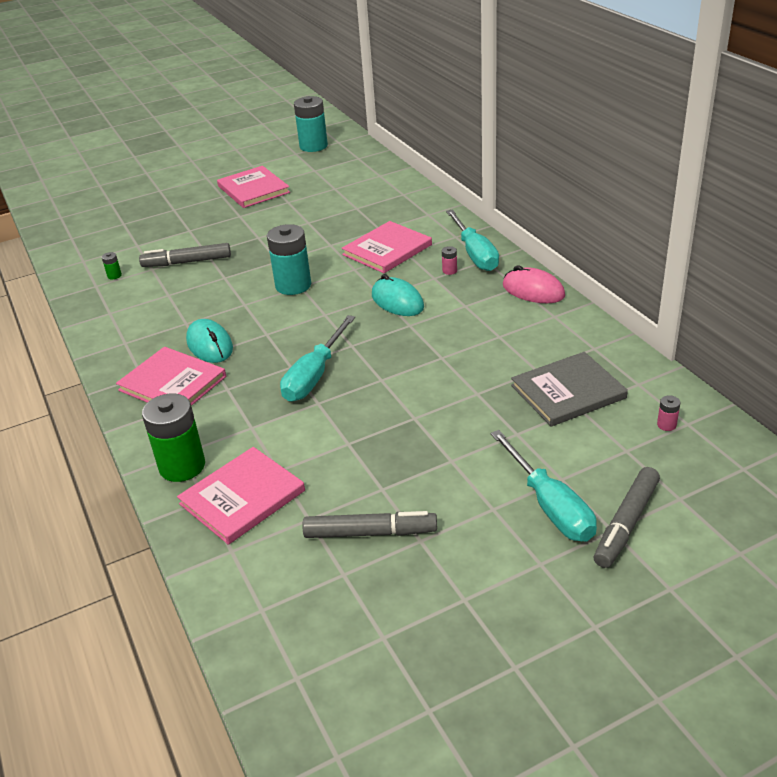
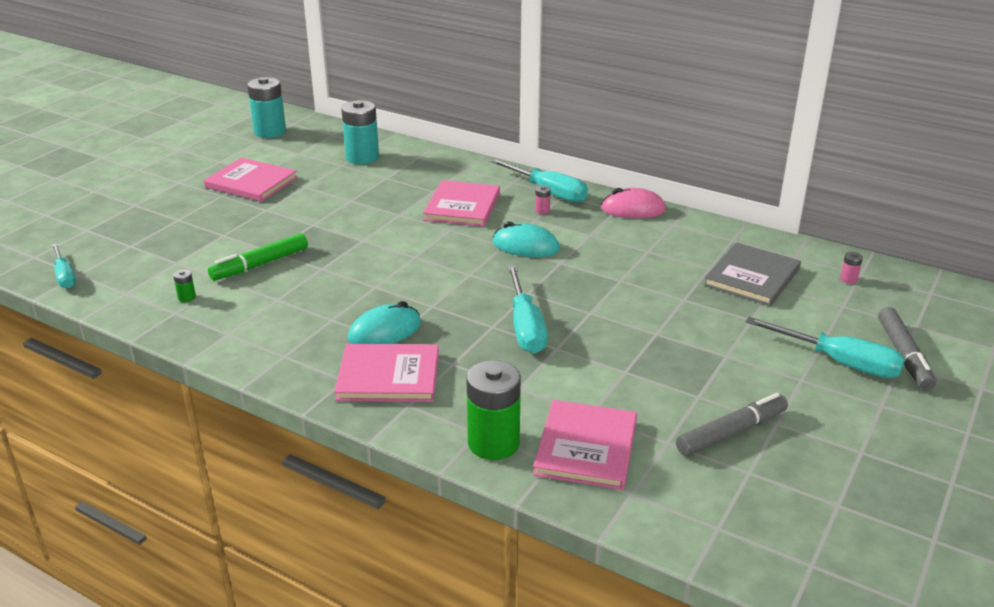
camera: 35 degrees left, 5 degrees down
grey marker [139,243,231,267] -> green marker [208,233,308,281]
turquoise mouse [186,319,233,363] -> turquoise mouse turned 60 degrees counterclockwise [348,301,421,344]
turquoise battery [267,224,311,295] -> turquoise battery moved to [341,100,379,164]
none -> turquoise screwdriver [52,243,76,288]

